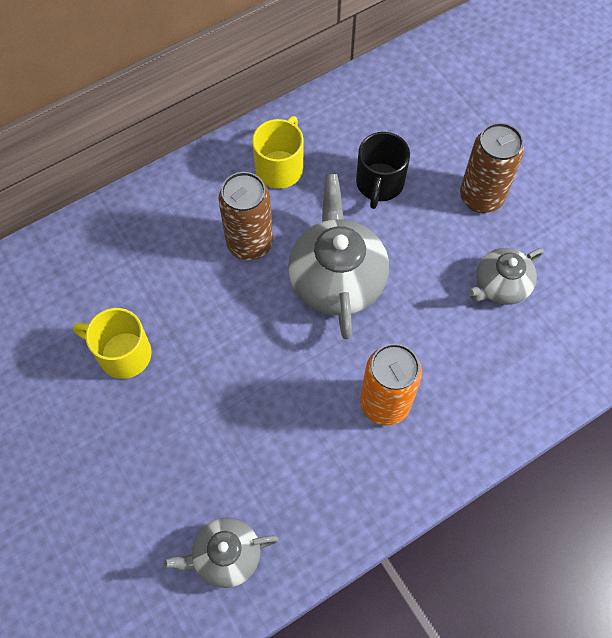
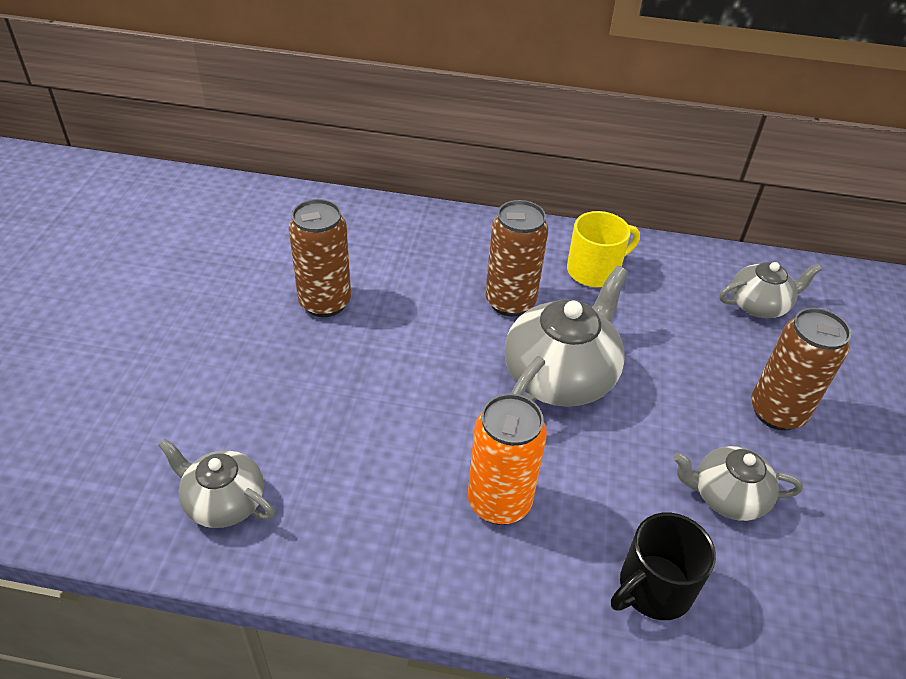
camera: 40 degrees right, 20 degrees down
yellow mug [73,308,152,379] -> brown can [288,199,351,317]
black mug [356,132,410,209] -> black mug moved to [611,513,716,620]
none -> grey teapot [719,262,822,318]

